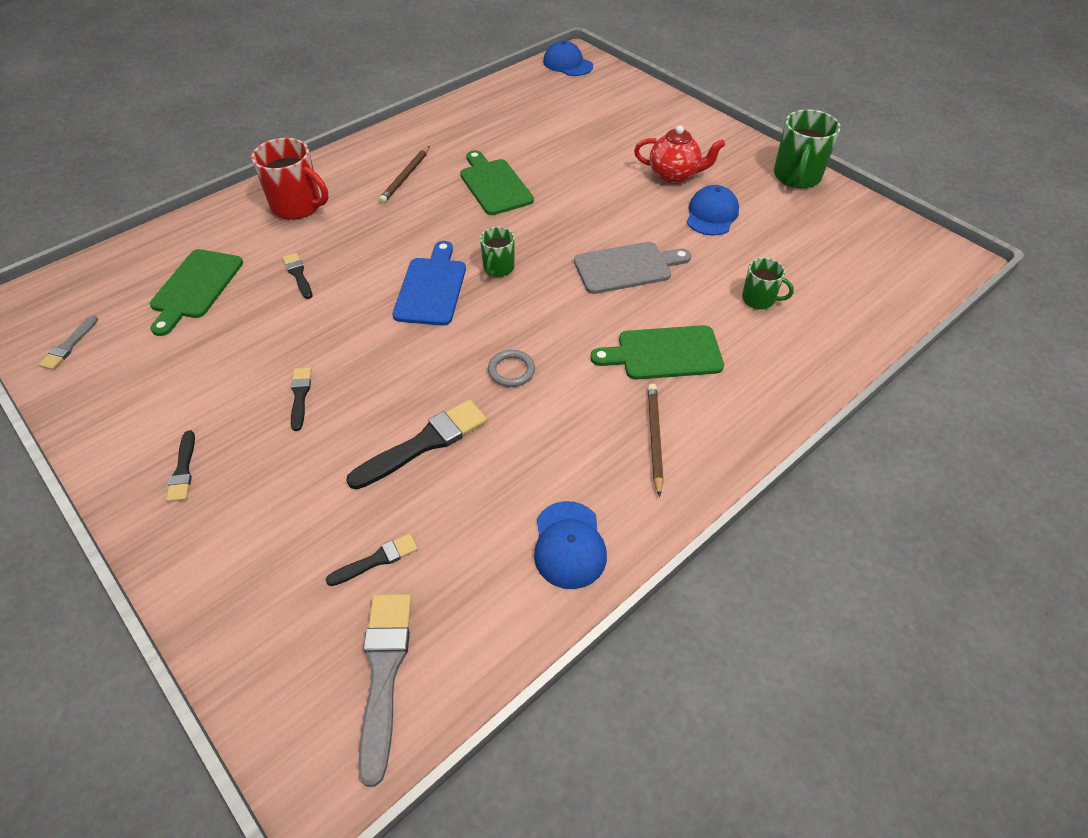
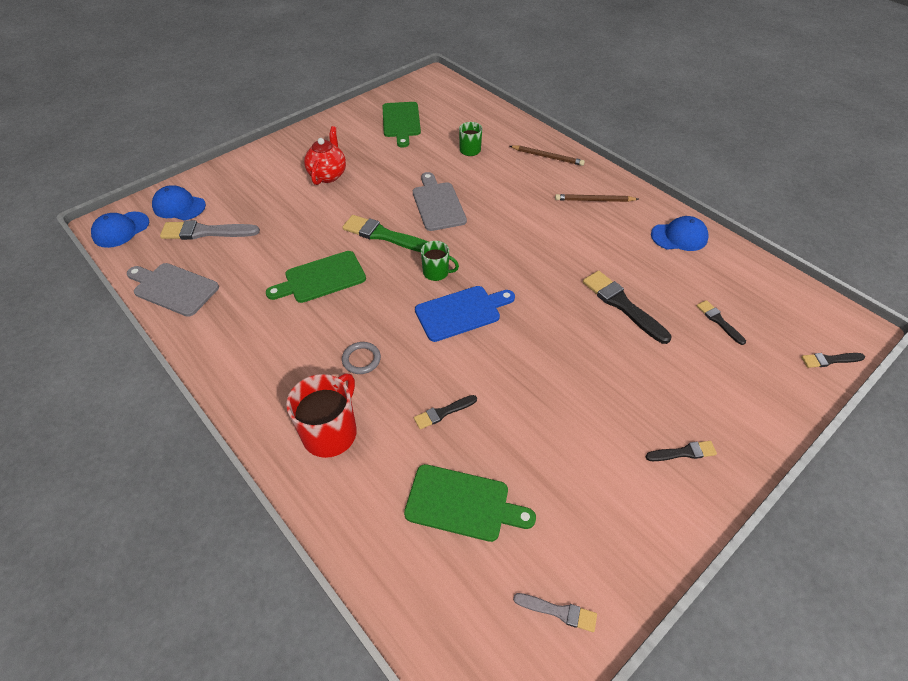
camera: 90 degrees left, 0 degrees up
black brush [291,367,312,431] -> black brush moved to [801,353,865,368]
grey brush [358,594,412,787] -> grey brush moved to [160,220,260,240]
brown pencil [379,146,430,203] -> brown pencil moved to [510,145,585,166]
blue cutting board [393,241,466,326] -> blue cutting board turned 150 degrees clockwise [415,286,515,342]
grey ring [488,350,535,387] -> grey ring moved to [342,342,381,374]
green cutting board [590,325,724,380] -> green cutting board moved to [382,102,421,148]
blue cap [687,185,739,236] -> blue cap moved to [152,185,206,220]
green mug [774,109,841,188] -> none
none -> grey cutting board [126,263,219,317]
none -> green brush [342,215,428,252]

